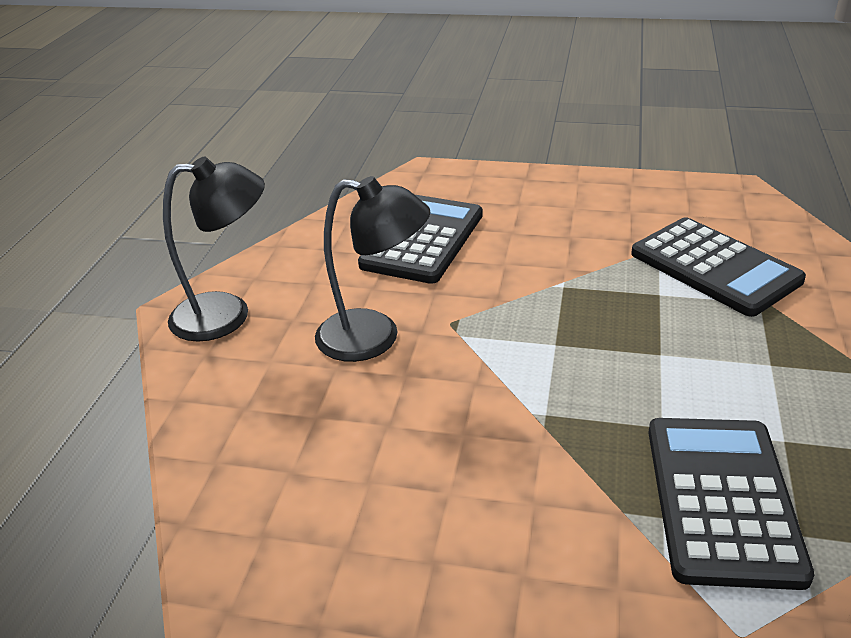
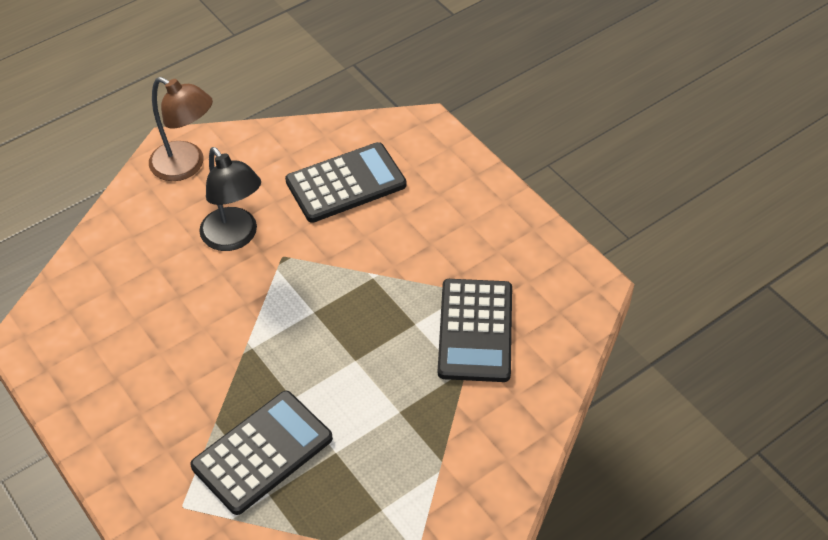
camera: 40 degrees right, 15 degrees up
black lamp [163,156,265,342] -> brown lamp [149,77,213,181]

